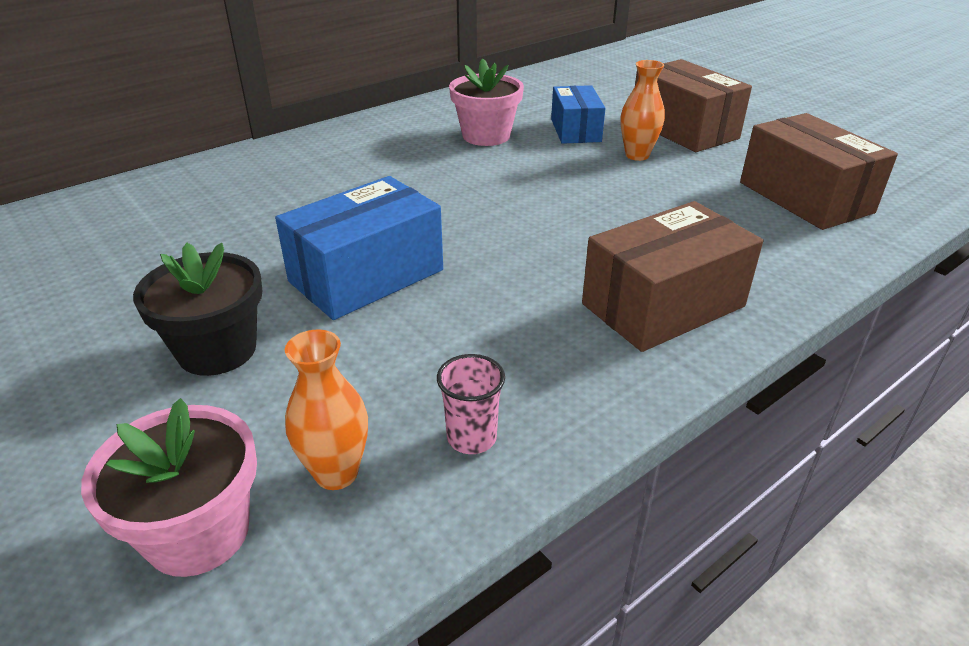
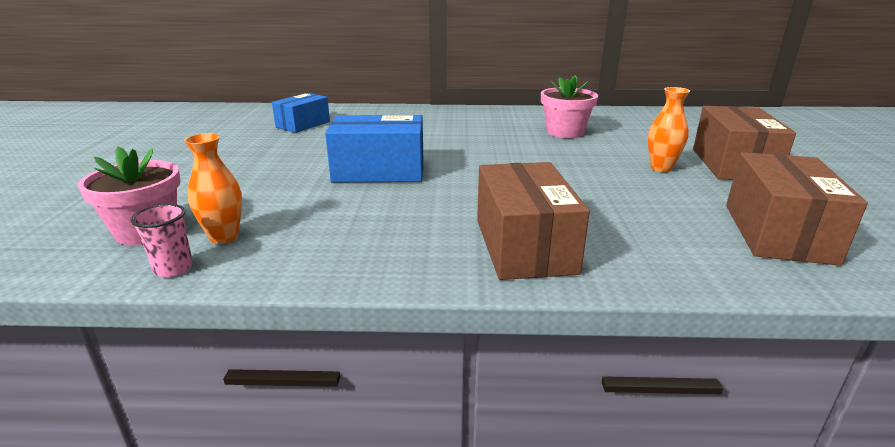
camera: 40 degrees right, 10 degrees down
black flower pot [133,243,263,376] -> none
pink cup [437,354,505,454] -> pink cup moved to [131,204,193,277]
blue box [551,85,605,144] -> blue box moved to [272,93,330,133]
brown box [582,201,763,352] -> brown box turned 75 degrees clockwise [477,162,590,280]

